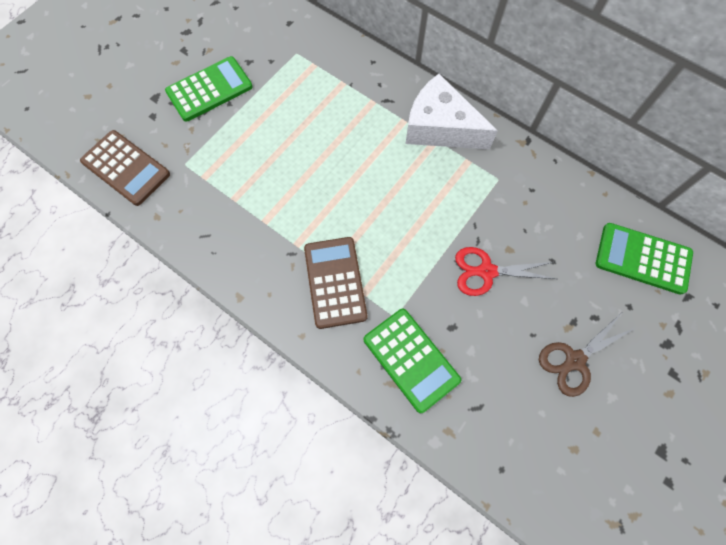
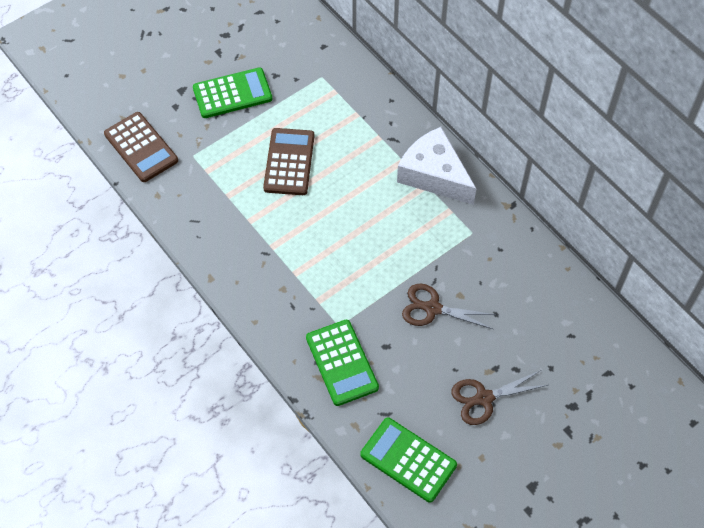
camera: 15 degrees right, 10 degrees down
brown calculator [304,237,367,329] -> brown calculator moved to [263,128,315,195]
red scissors [455,247,557,296] -> brown scissors [402,284,497,329]
green calculator [596,223,693,295] -> green calculator moved to [360,417,457,503]

